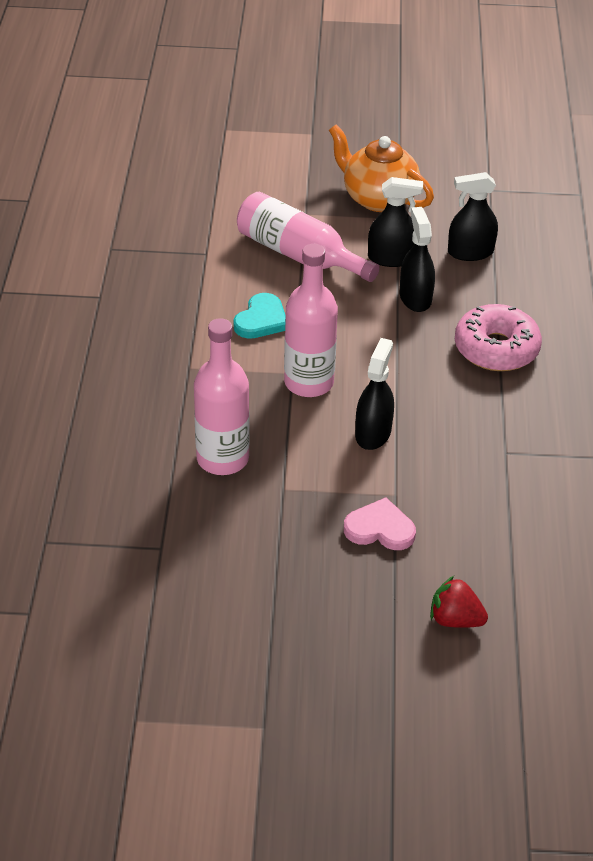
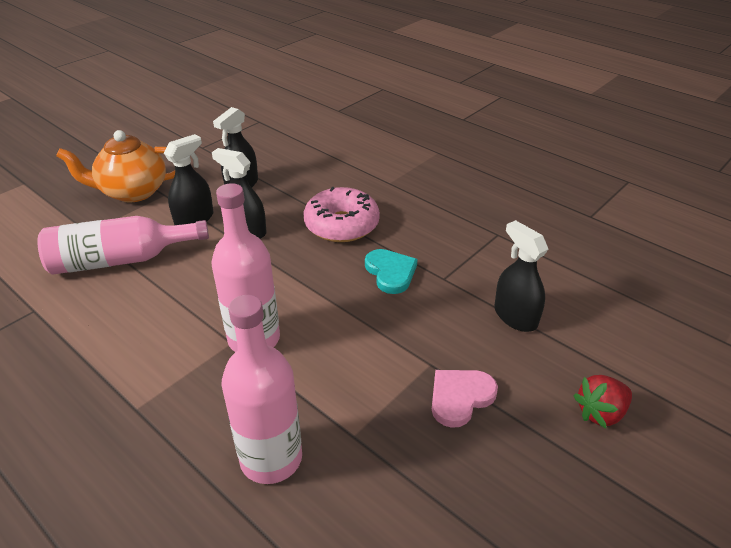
camera: 50 degrees left, 5 degrees down
turquoise heart [233,293,286,339] -> turquoise heart moved to [365,249,418,294]
black spray bottle [355,338,394,450] -> black spray bottle moved to [494,220,548,332]

